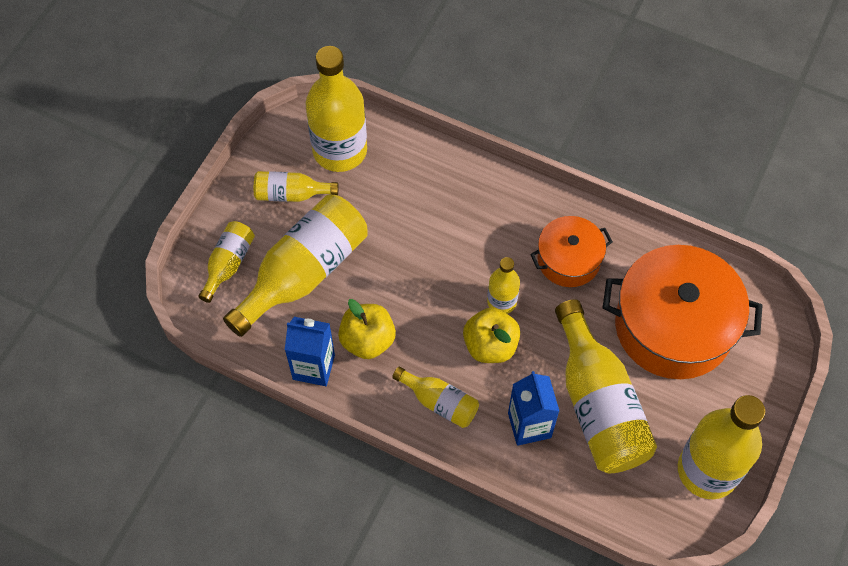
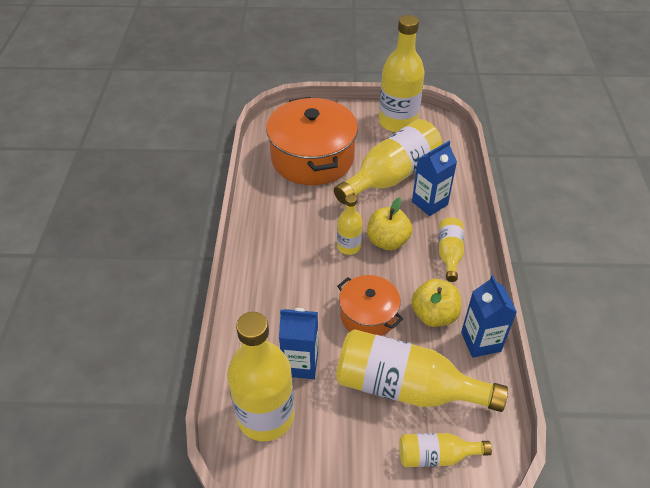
camera: 115 degrees left, 15 degrees down
yellow bottle [254,171,339,202] -> none
orange pot [530,216,613,287] -> orange pot moved to [337,275,403,336]
none -> blue carton [279,308,318,379]

